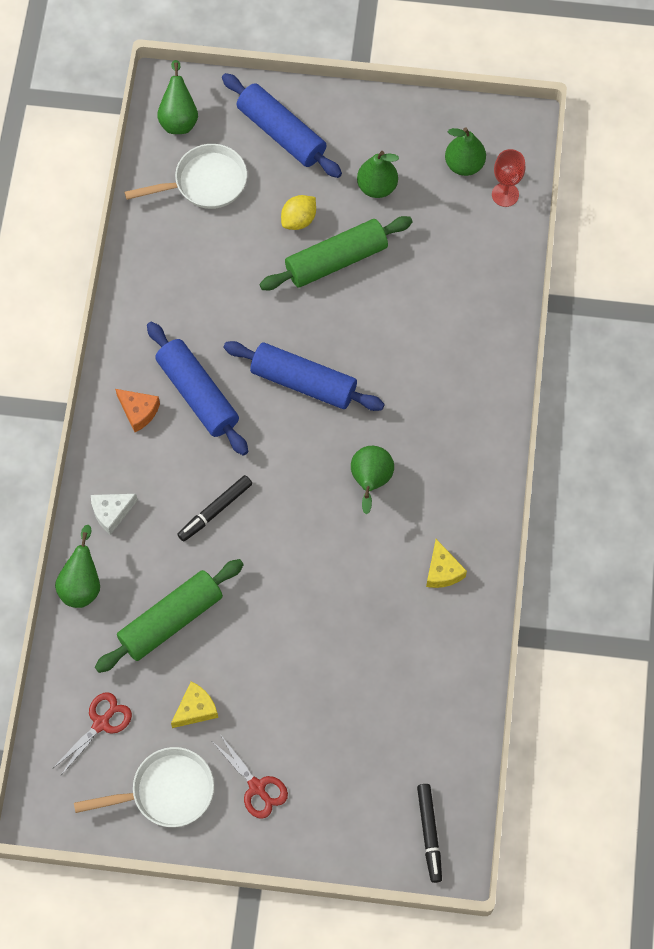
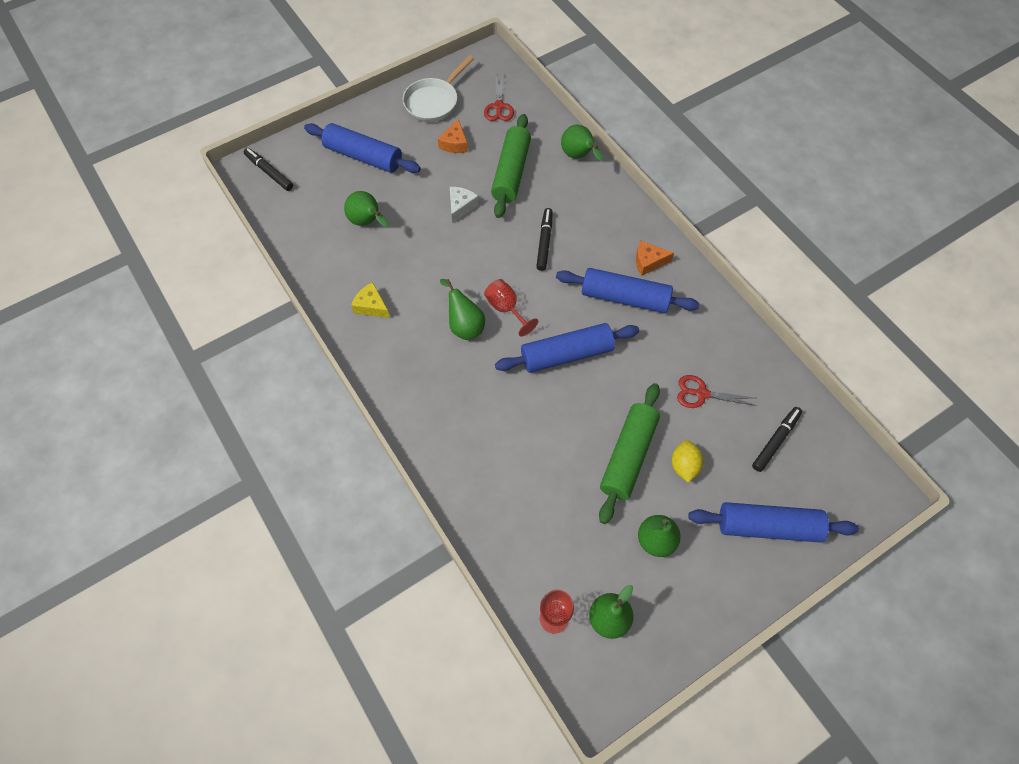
camera: 140 degrees right, 5 degrees down
white cheese [91,494,138,535] -> white cheese moved to [450,187,479,223]
white pan [124,144,247,209] -> black marker [752,407,802,472]
green pear [157,60,198,134] -> green pear moved to [344,191,388,227]
yellow cheese [171,681,218,728] -> orange cheese [438,118,468,153]
red scissors [213,734,288,819] -> red scissors moved to [677,375,757,408]
none -> blue rolling pin [304,123,421,173]
none -> red goblet [484,279,538,337]

